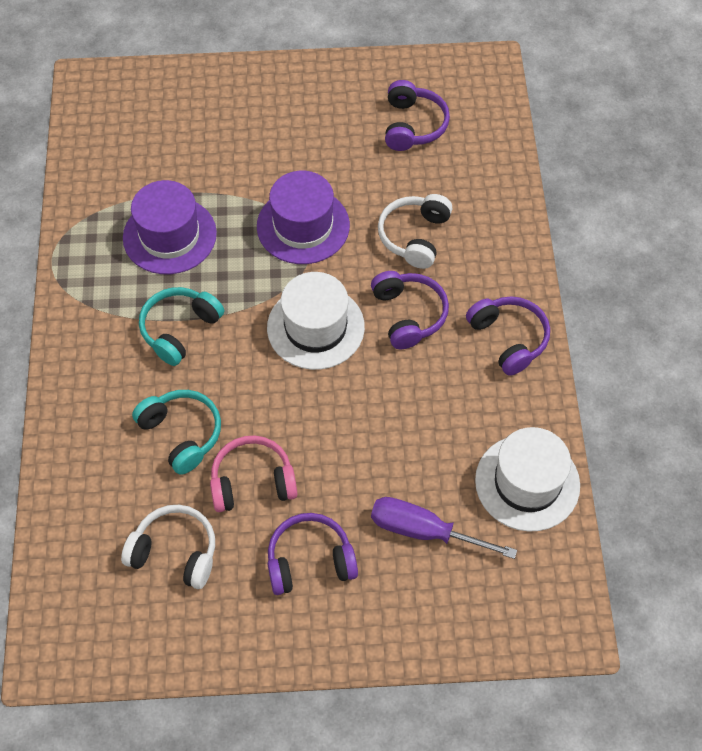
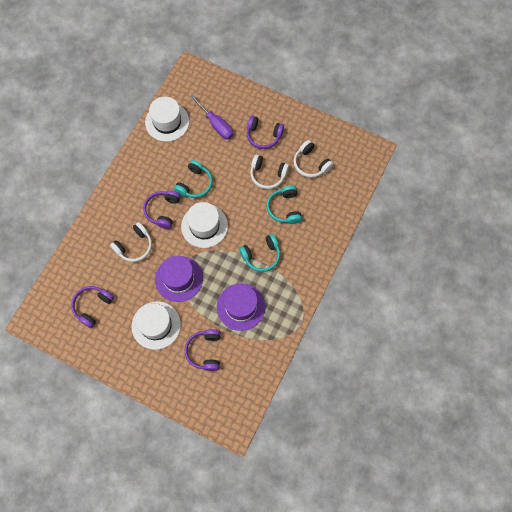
camera: 150 degrees left, 10 degrees up
pink headphones [210,436,298,512] -> white headphones [250,154,289,189]
purple headphones [466,296,550,376] -> purple headphones moved to [185,329,221,371]
none -> white hat [132,301,181,350]
none -> turquoise headphones [174,160,213,198]

